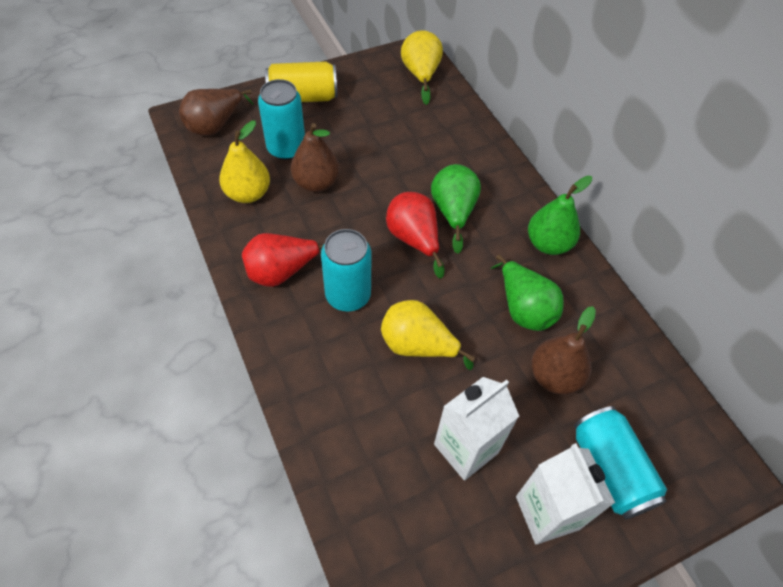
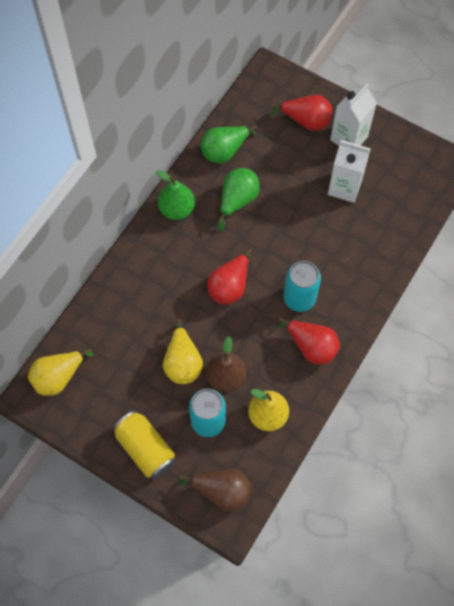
camera: 120 degrees left, 10 degrees up
yellow pear [381,300,475,370] -> yellow pear moved to [163,319,203,384]
green pear [431,164,481,254] -> green pear moved to [200,125,257,163]
brown pear [531,306,596,395] -> none
turquoise can [574,406,667,519] -> red pear [270,95,332,131]

